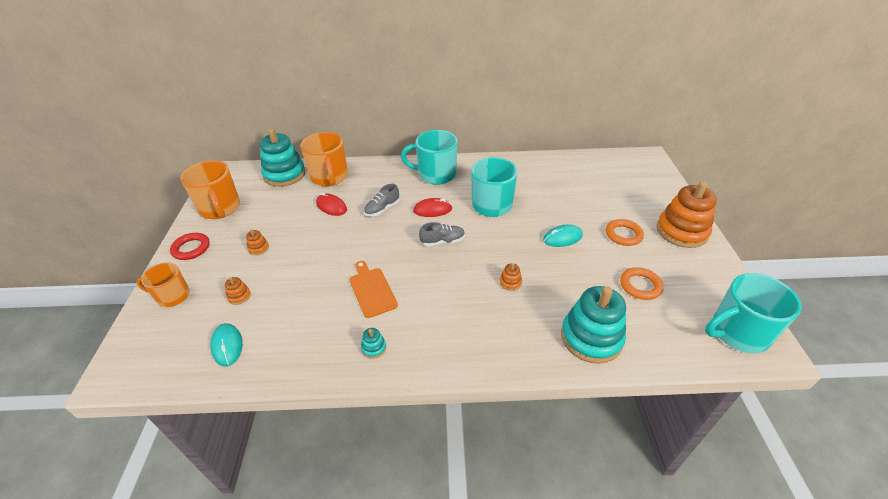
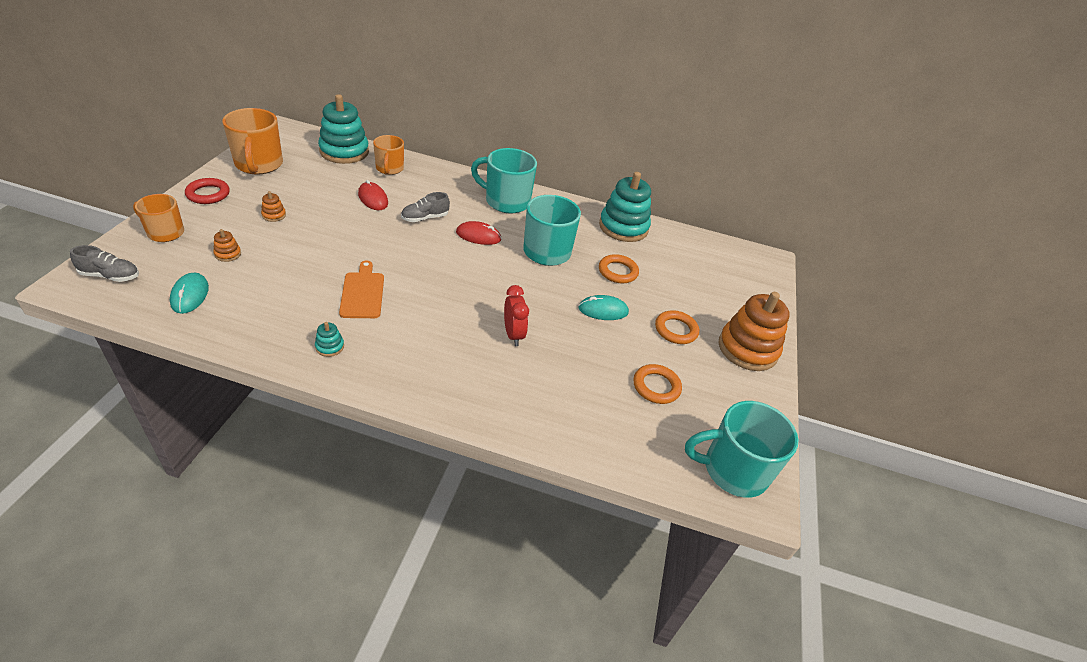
camera: 10 degrees right, 0 degrees up
orange mug [301,132,348,186] -> orange mug [373,135,404,175], size x0.63
grey shoe [419,222,465,246] -> grey shoe moved to [70,245,139,282]
orange stacking toy [500,263,522,291] -> red clock [504,285,529,346]
turquoise stacking toy [561,286,626,364] -> turquoise stacking toy moved to [599,172,651,242]
none -> orange ring [599,254,639,283]

